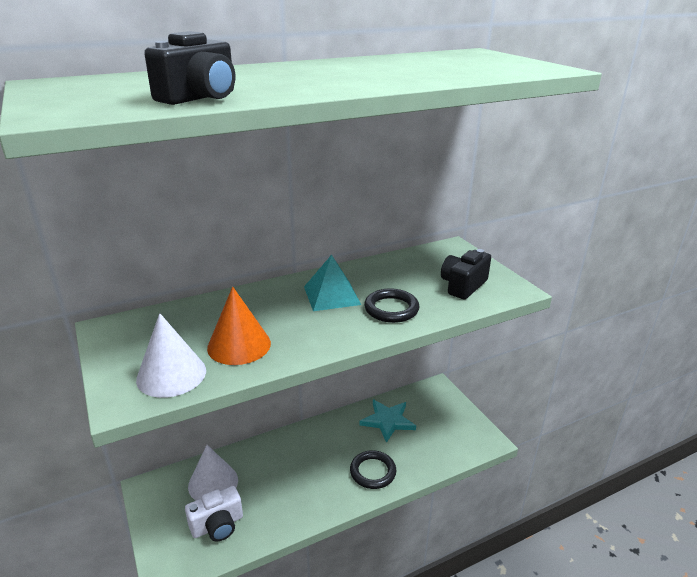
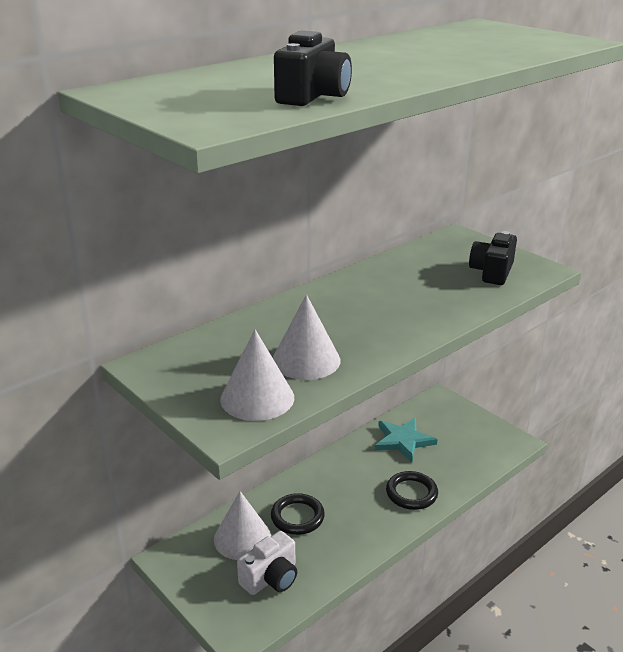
camera: 15 degrees left, 0 degrees up
orange cone [207,286,271,365] -> white cone [272,294,341,380]
turquoise pyramid [304,255,361,311] -> none
black ring [364,288,419,323] -> black ring moved to [271,493,325,535]

